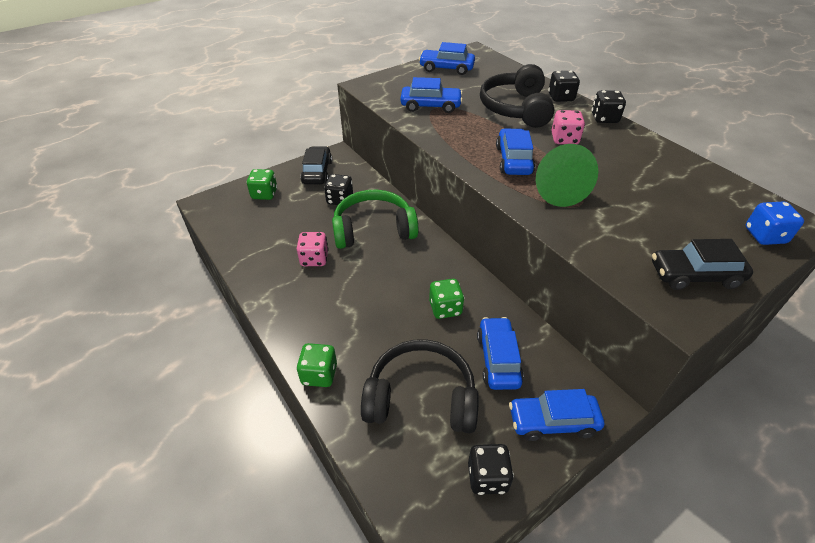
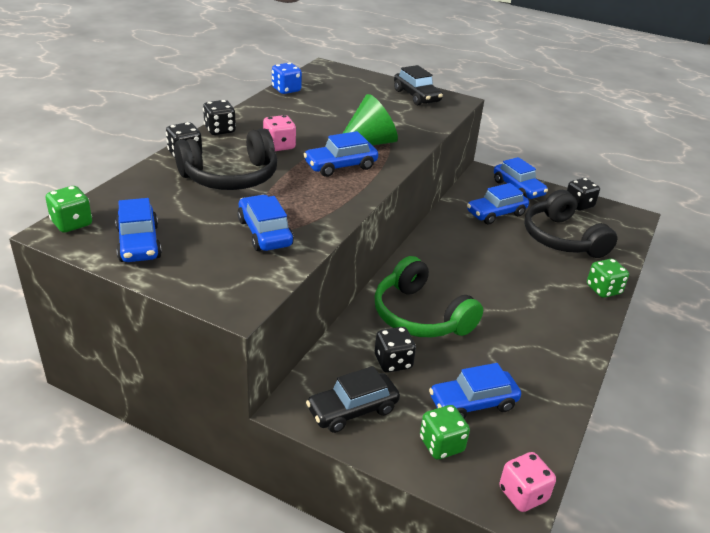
camera: 120 degrees left, 10 degrees down
pink dice [297,232,328,266] -> pink dice moved to [499,452,556,512]
green dice [429,279,464,319] -> green dice moved to [46,186,92,233]
blue dice [745,201,804,245] -> blue dice moved to [272,63,302,94]
none -> blue car [429,363,521,418]

